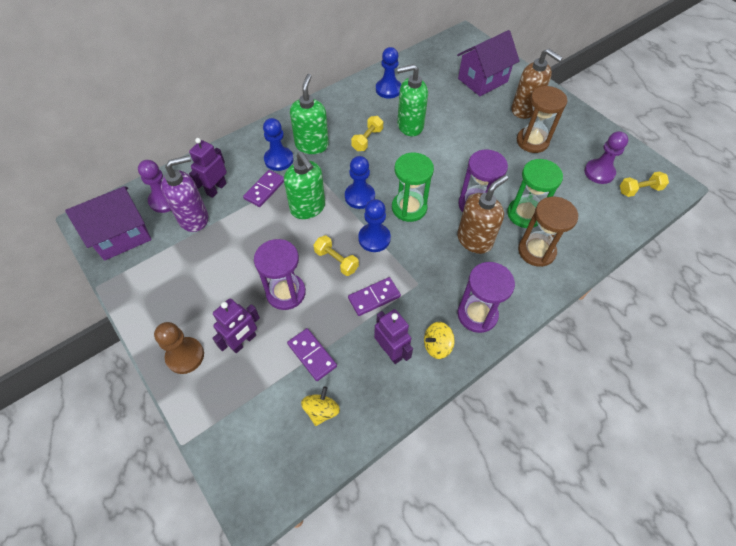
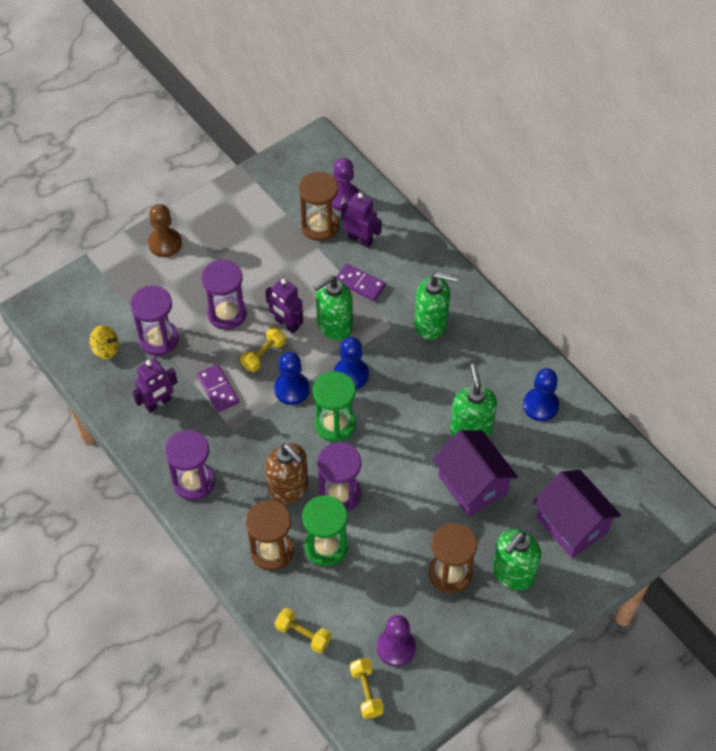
camera: 90 degrees right, 0 degrees up
purple house [65,186,152,261] -> purple house moved to [433,430,518,517]
purple soap dispenser [161,155,208,232] -> brown hourglass [299,172,339,241]
purple robot [212,298,260,353] -> purple robot moved to [265,278,303,333]
blue pawn [263,118,294,171] -> none
purple domino [287,328,337,381] -> purple hourglass [130,286,179,356]
yellow dumbbell [351,116,383,151] -> yellow dumbbell moved to [275,608,331,653]
yellow spinning top [424,322,455,359] -> none
brown soap dispenser [512,49,563,119] -> green soap dispenser [493,529,541,590]

